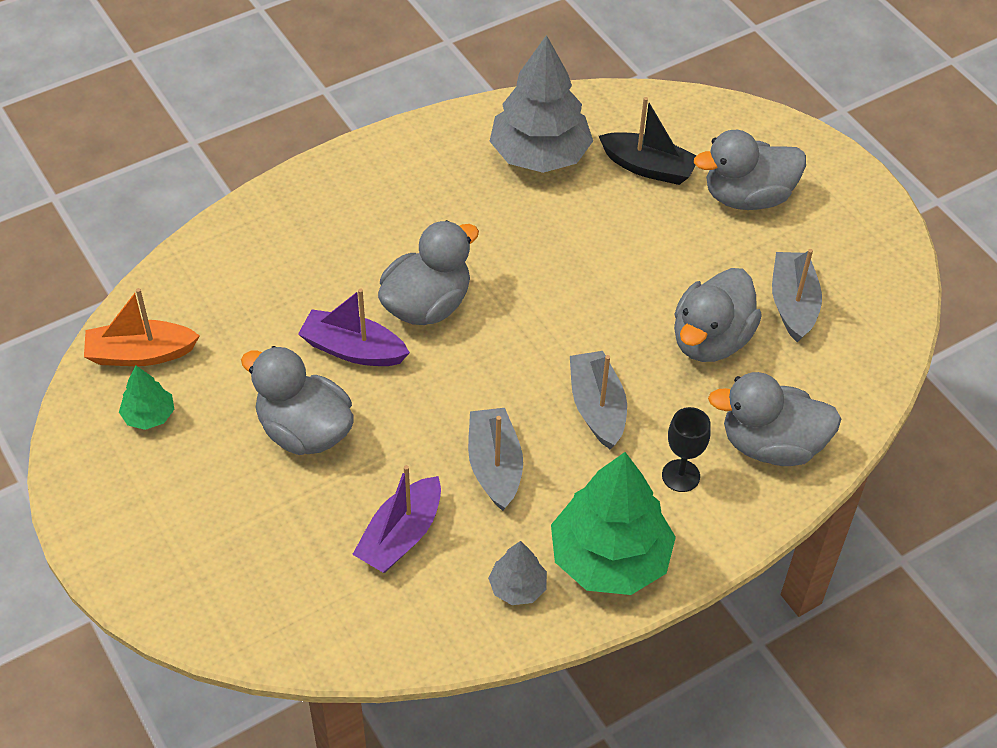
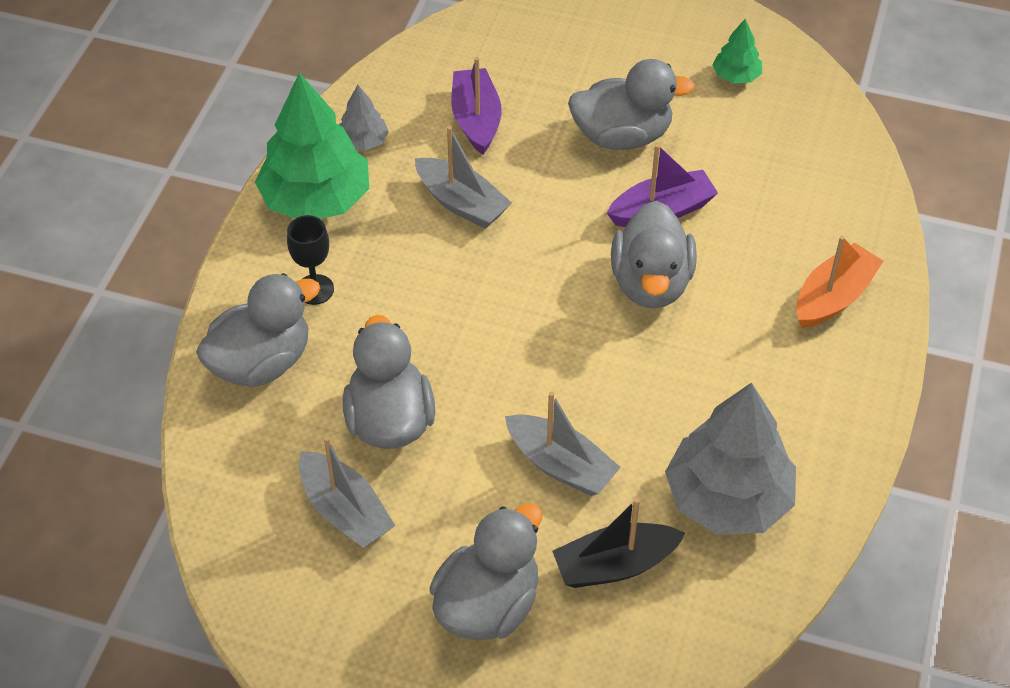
camera: 140 degrees right, 0 degrees up
orange boat [84,288,200,366] -> orange boat moved to [796,236,883,328]
grey boat [570,351,627,449] -> grey boat moved to [505,391,621,496]

